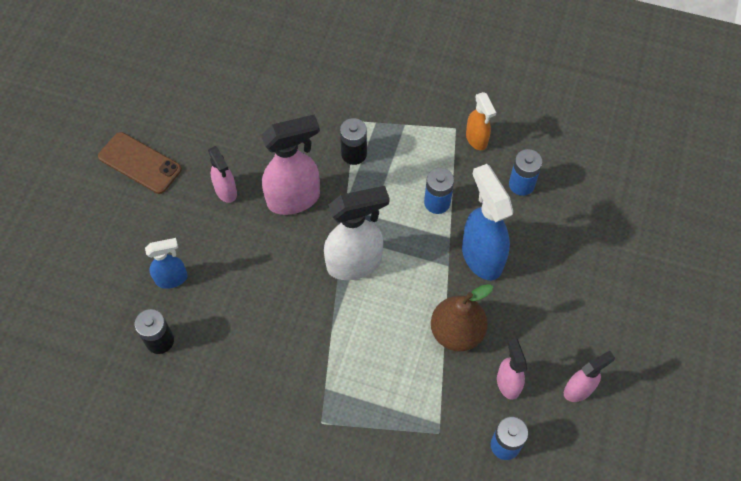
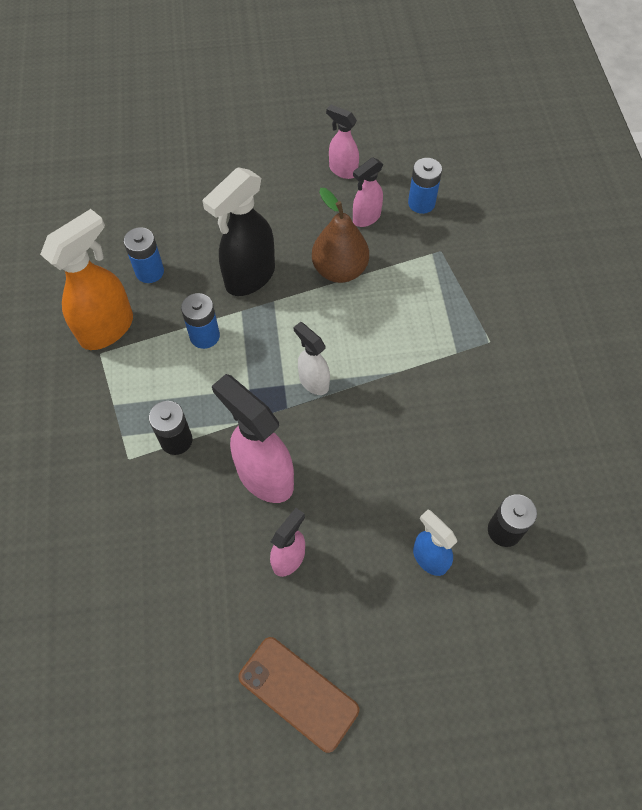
camera: 115 degrees left, 0 degrees up
brown phone [98,132,182,194] -> brown phone turned 60 degrees counterclockwise [238,637,359,753]
white spray bottle [324,186,389,280] -> white spray bottle [294,322,330,395], size x0.57
blue spray bottle [462,164,513,280] -> black spray bottle [202,167,275,296]
orange spray bottle [466,92,496,150] -> orange spray bottle [40,209,133,350], size x1.75

